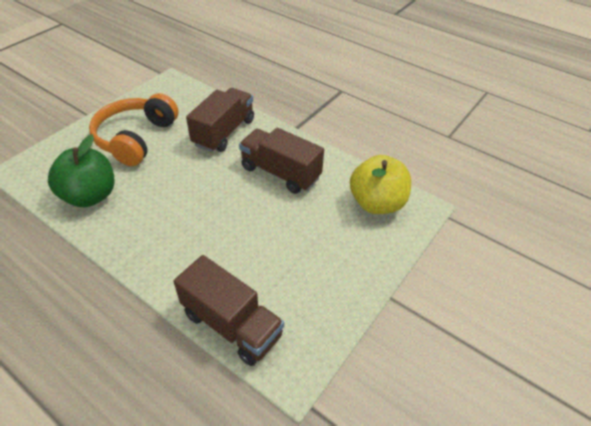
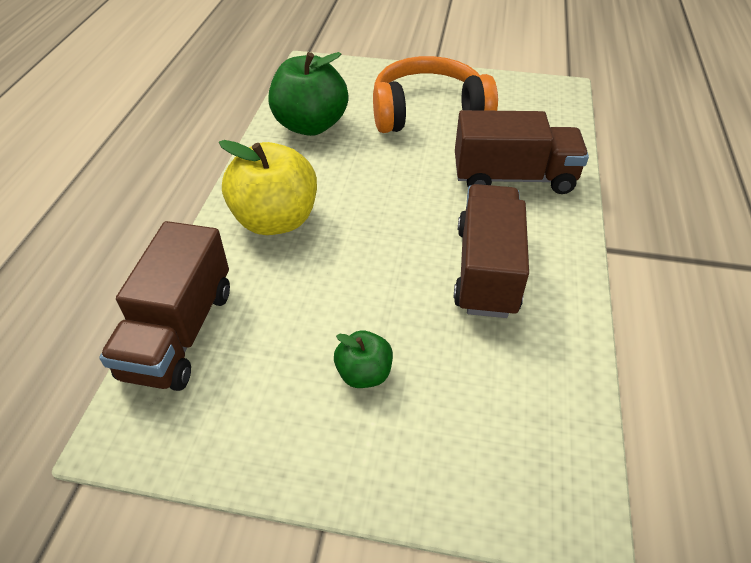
camera: 65 degrees right, 0 degrees up
yellow apple [350,155,411,214] -> yellow apple moved to [219,140,317,235]
none -> green apple [334,330,393,388]

